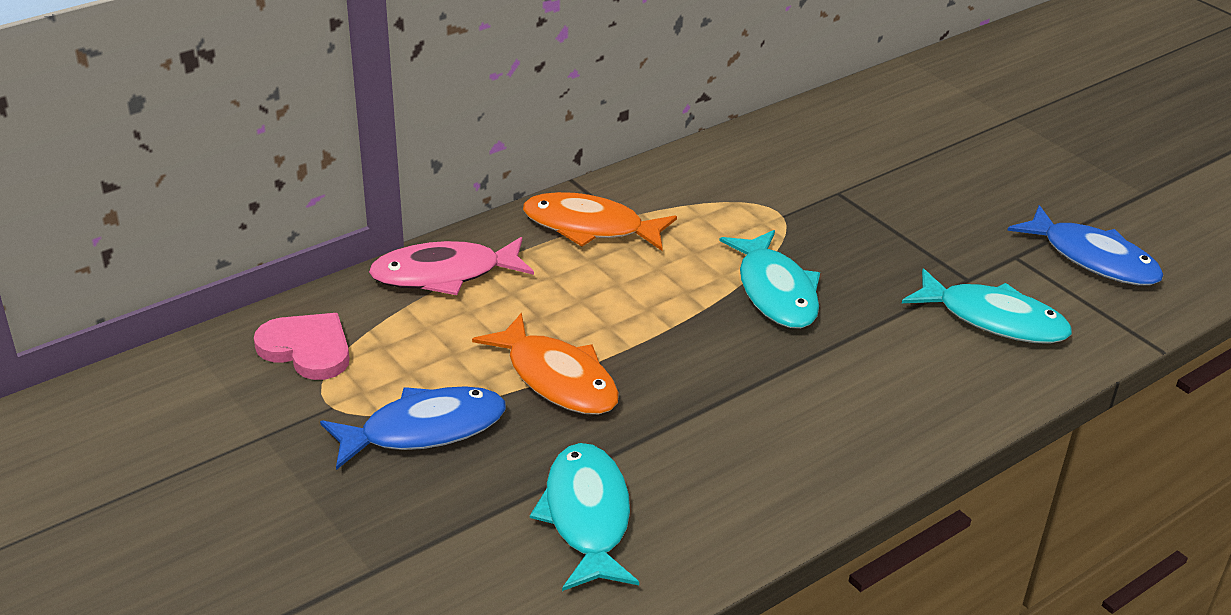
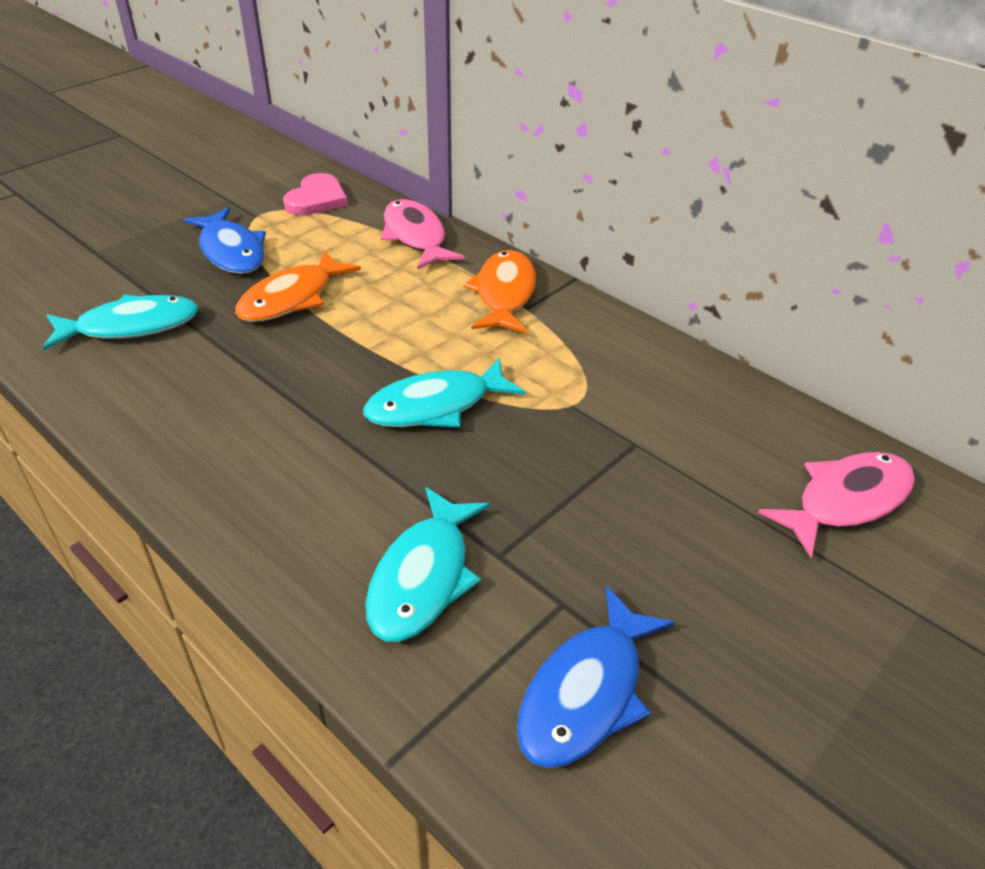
camera: 80 degrees right, 5 degrees up
none -> pink fish [758,452,915,558]

